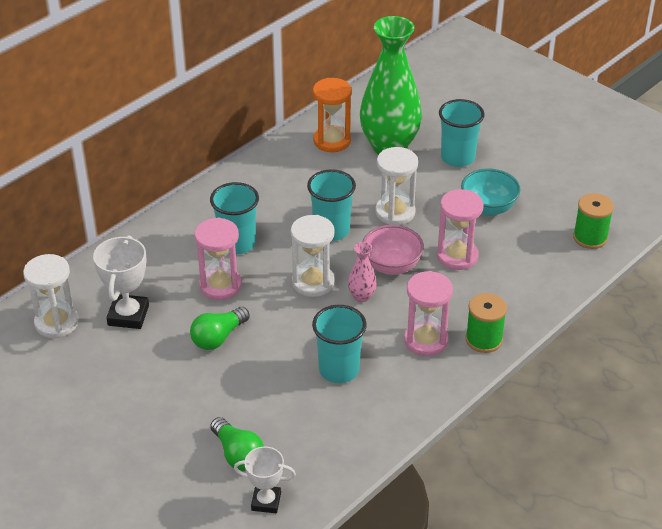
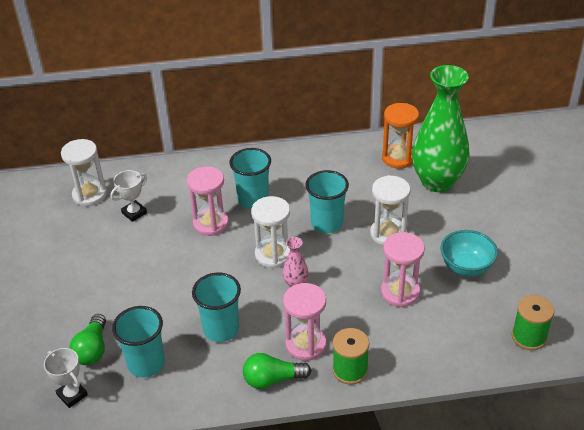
camera: 40 degrees right, 0 degrees up
white trophy [93,235,149,329] -> white trophy [110,170,147,222], size x0.67
green light bulb [190,307,250,350] -> green light bulb moved to [243,353,312,389]
pink bowl [362,225,424,275] -> none
turquoise cup [439,99,484,167] -> turquoise cup moved to [112,306,165,378]

